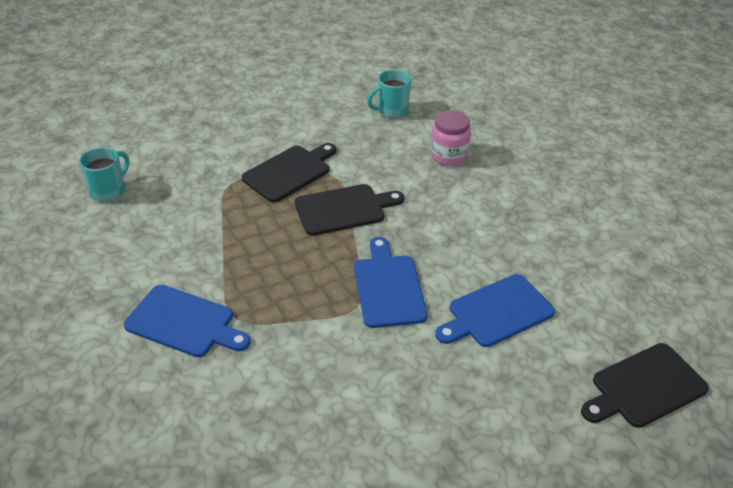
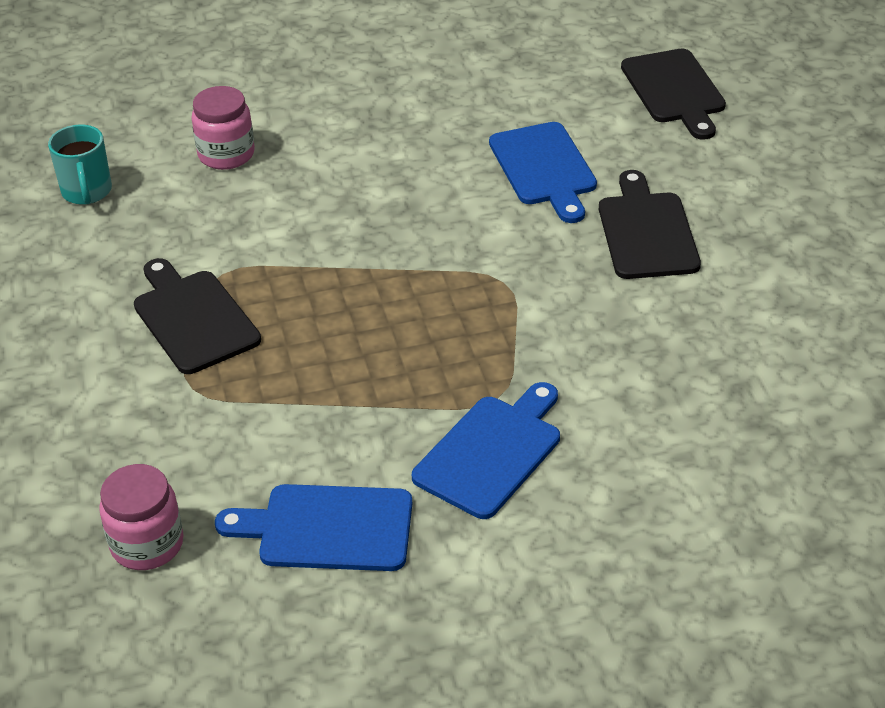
camera: 75 degrees left, 0 degrees up
turquoise mug [79,147,129,202] -> pink jar [99,464,184,570]
black cutting board [295,184,404,236] -> black cutting board moved to [599,170,701,279]
blue cutting board [354,237,428,328] -> blue cutting board moved to [215,484,412,571]

